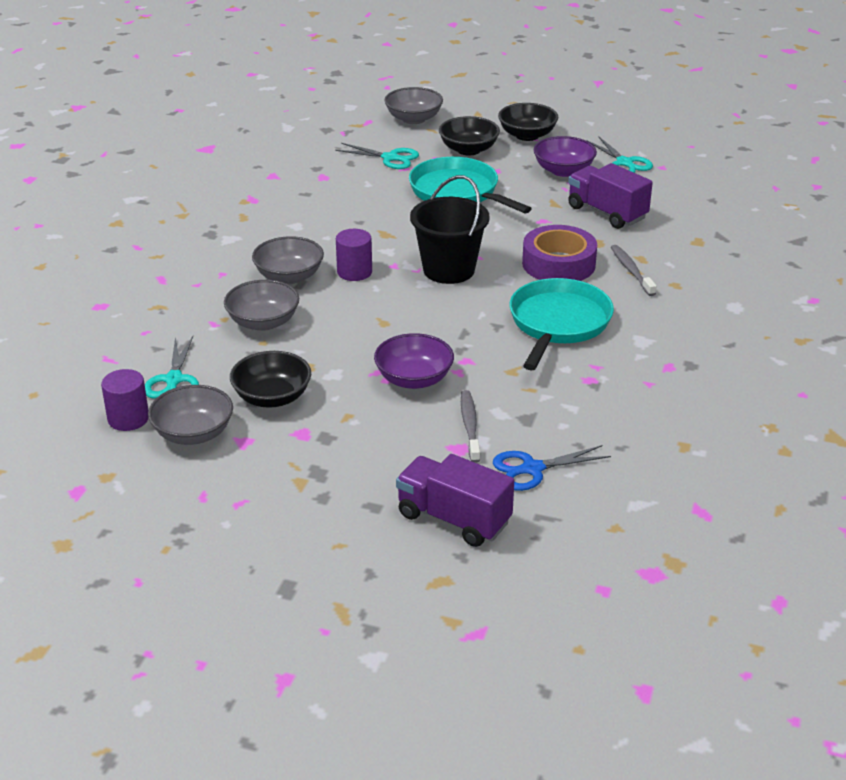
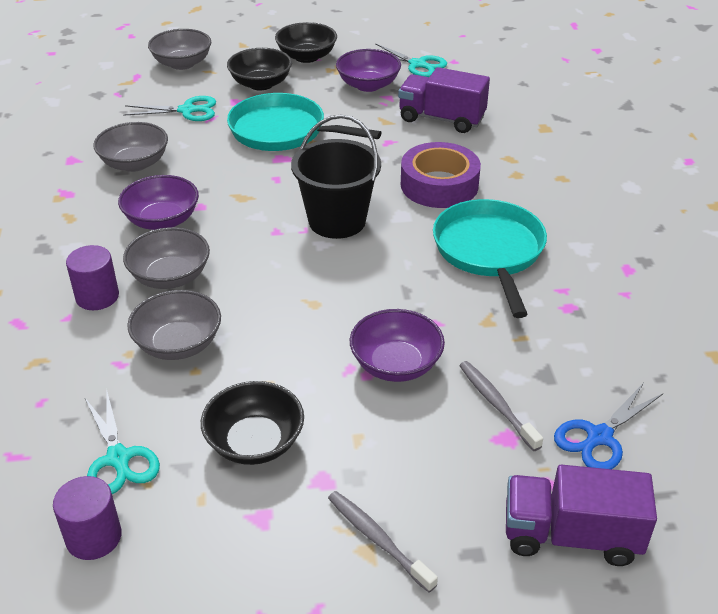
camera: 25 degrees left, 5 degrees up
grey bowl [148,385,233,445] -> grey bowl moved to [93,122,168,172]
purple cylinder [336,229,372,281] -> purple cylinder moved to [66,245,119,310]
grey toothbrush [611,245,657,296] -> grey toothbrush moved to [328,491,438,593]
none -> purple bowl [118,175,199,230]

